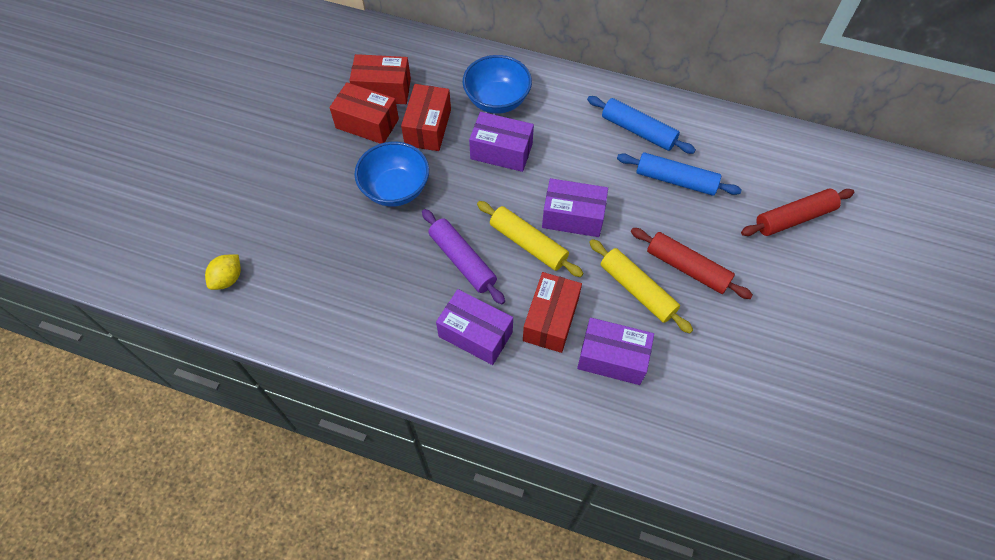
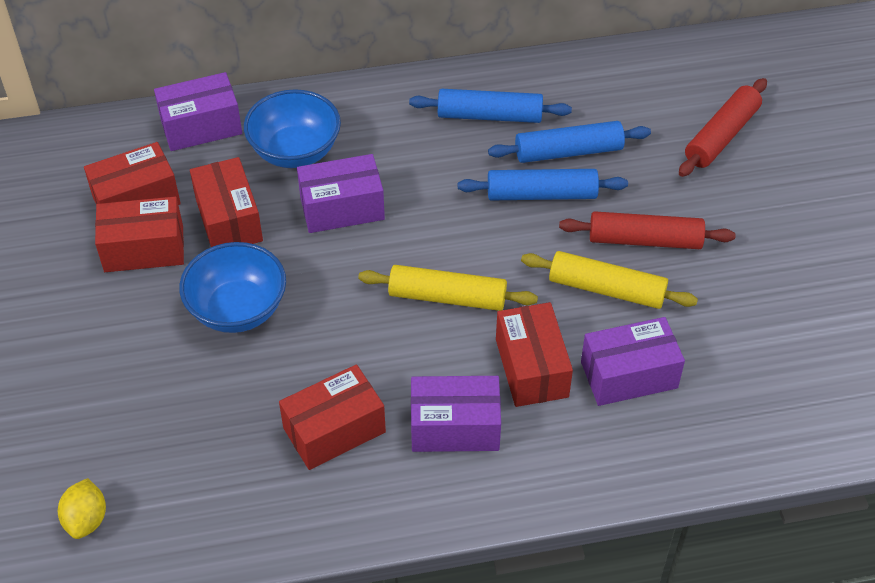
camera: 30 degrees left, 10 degrees down
purple rolling pin [422,209,505,304] -> none
purple box [542,178,608,237] -> purple box moved to [154,72,242,151]
none -> red box [279,364,386,470]
none -> blue rolling pin [458,169,628,200]

